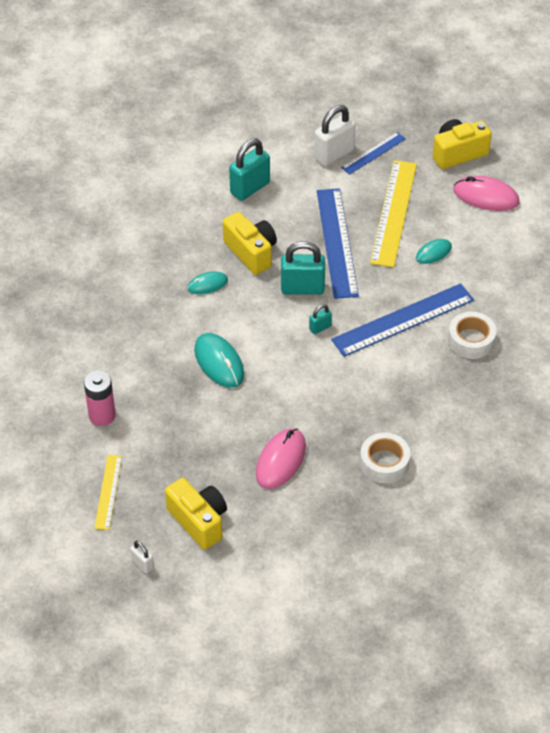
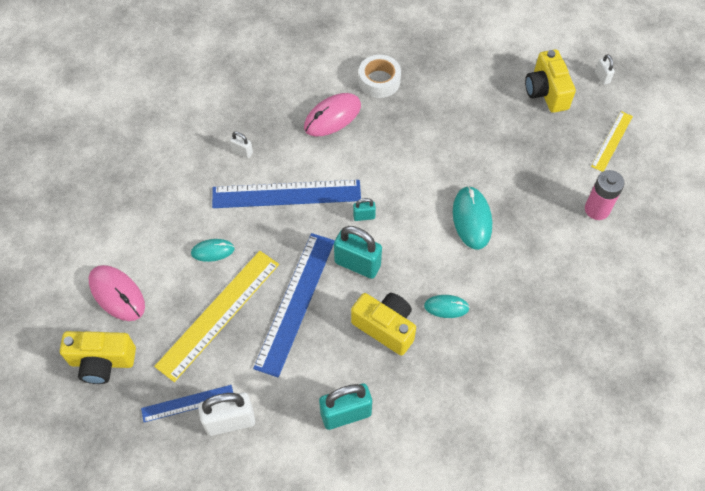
camera: 155 degrees left, 10 degrees up
yellow camera [223,212,277,275] -> yellow camera turned 135 degrees clockwise [351,293,416,356]
pink mouse [256,428,306,489] -> pink mouse moved to [304,93,361,136]
white tape [448,312,496,359] -> white padlock [230,132,253,158]

